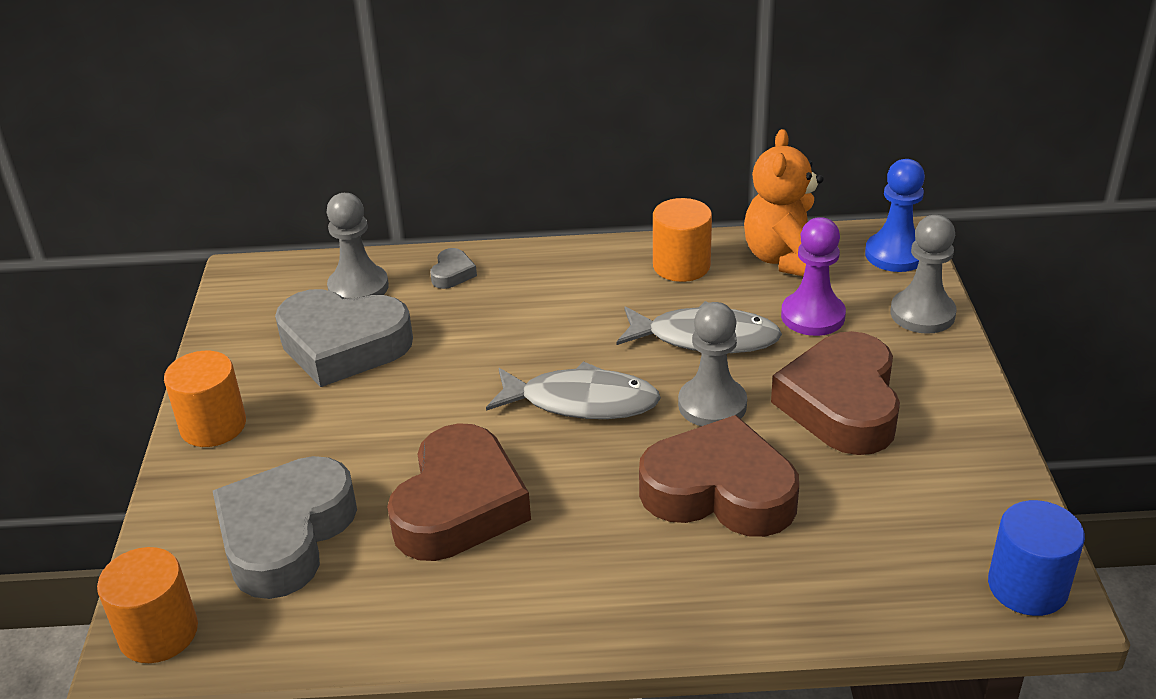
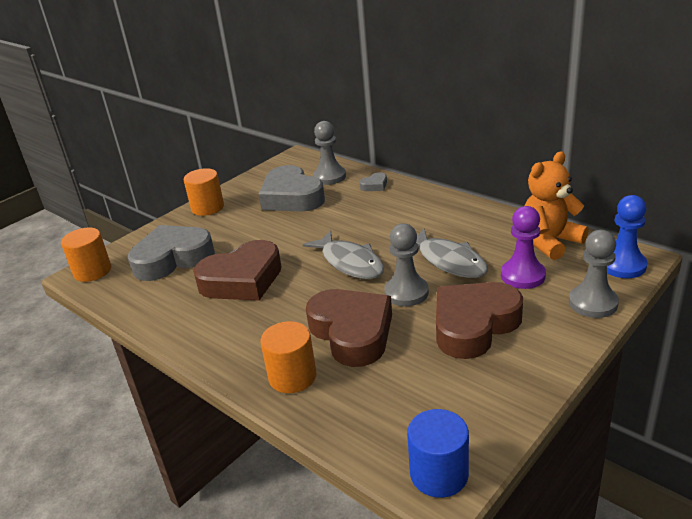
camera: 45 degrees right, 5 degrees down
orange cylinder [653,198,712,282] -> orange cylinder moved to [261,321,317,393]

